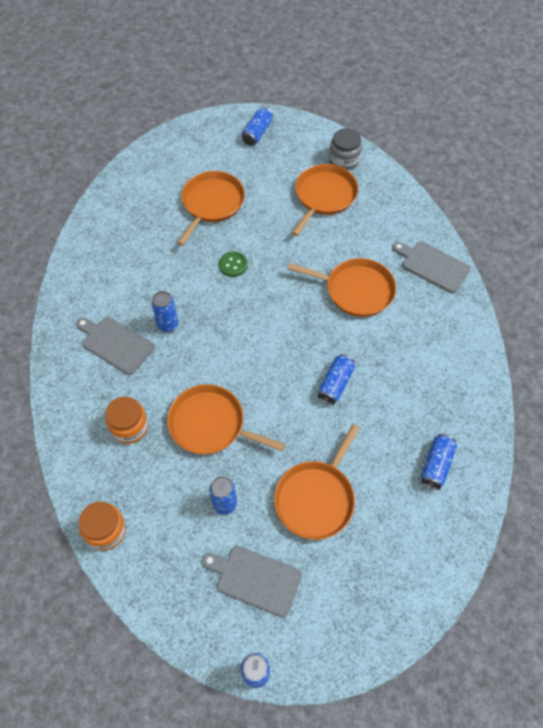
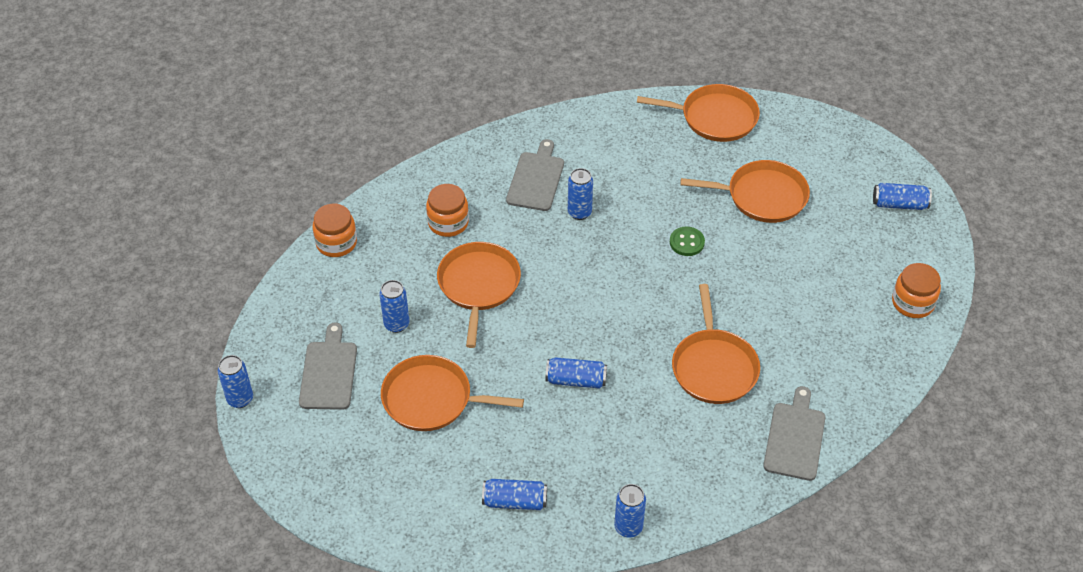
camera: 70 degrees right, 10 degrees down
orange pan [292,164,358,236] -> orange pan moved to [637,84,760,142]
grey jar [329,128,362,170] -> orange jar [892,263,941,318]
none -> blue can [614,484,646,538]

